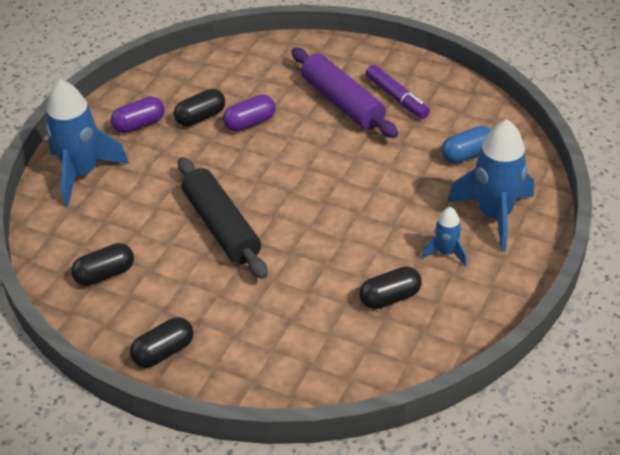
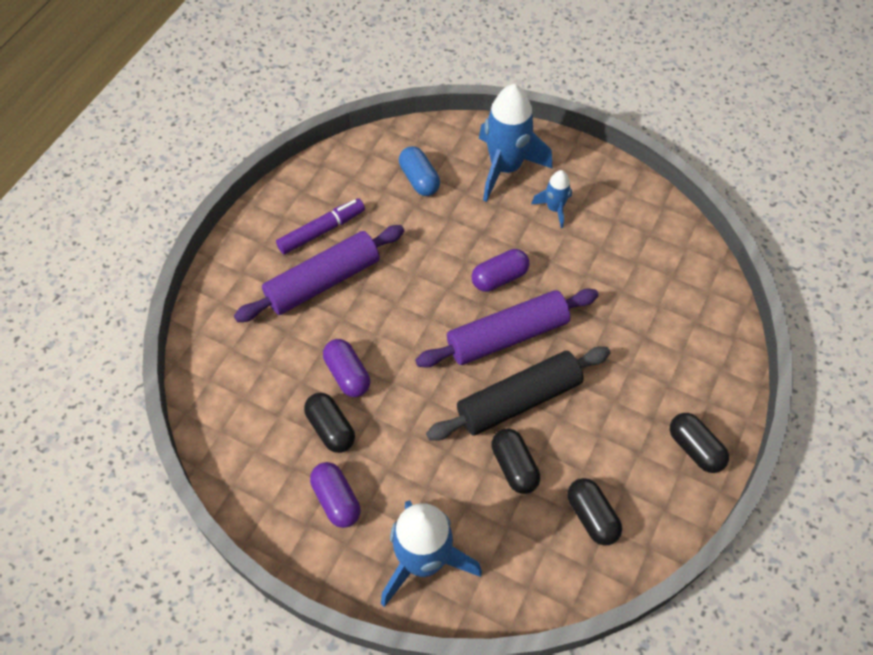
camera: 90 degrees left, 15 degrees up
black capsule [359,267,422,309] -> black capsule moved to [491,428,540,494]
none -> purple rolling pin [415,289,599,367]
none -> purple capsule [472,249,529,292]

